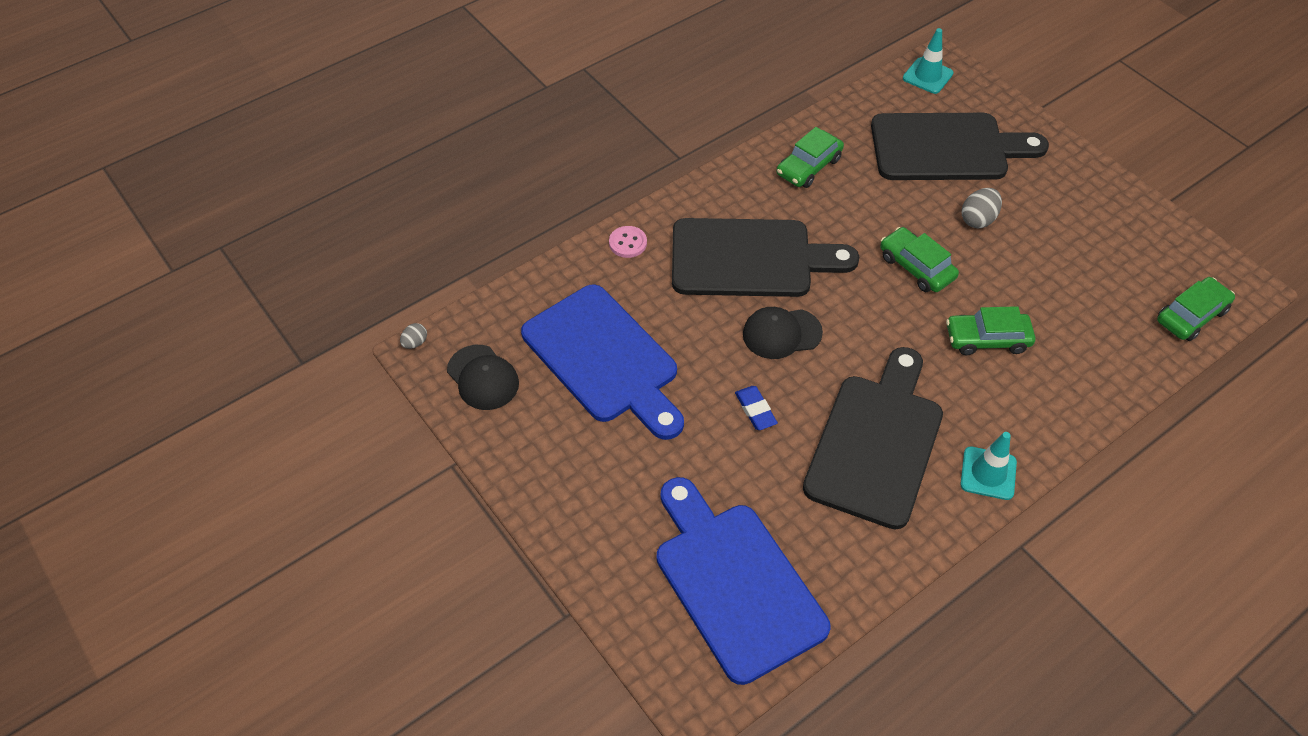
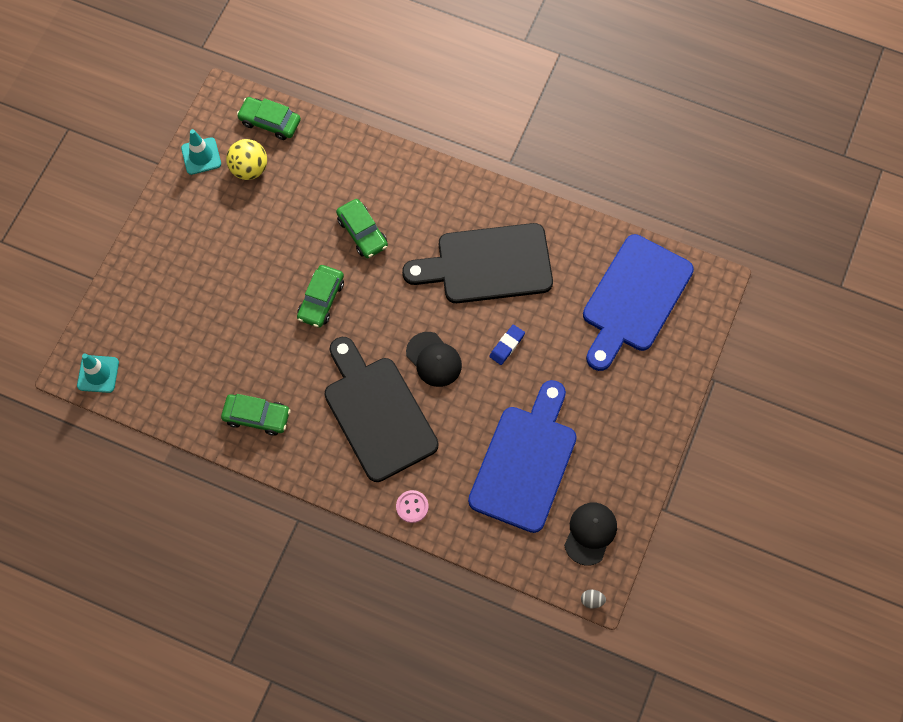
camera: 120 degrees left, 15 degrees up
black cutting board [871,113,1049,180] -> none
turquoise traffic cone [960,432,1017,500] -> turquoise traffic cone moved to [181,129,221,175]
grey egg [961,188,1002,228] -> none
none -> yellow ball [226,139,267,180]

